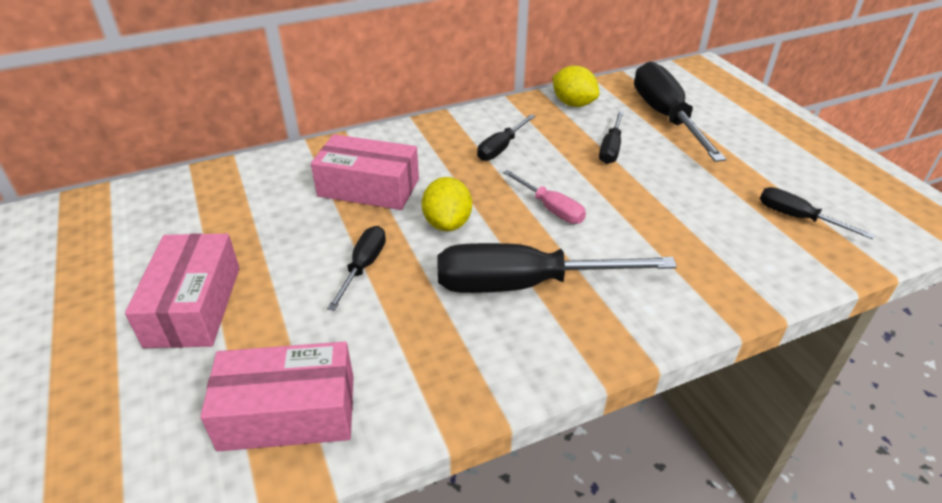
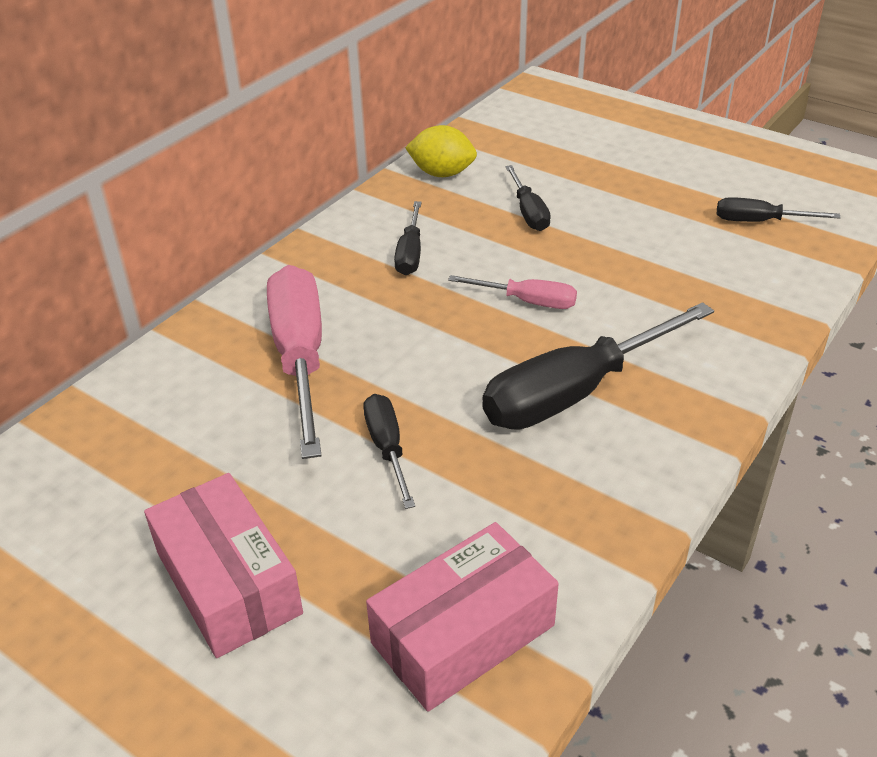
camera: 30 degrees left, 0 degrees up
pink box [311,134,419,210] -> pink screwdriver [267,265,322,459]
yellow lemon [421,177,472,231] -> none
black screwdriver [634,61,726,162] -> none

